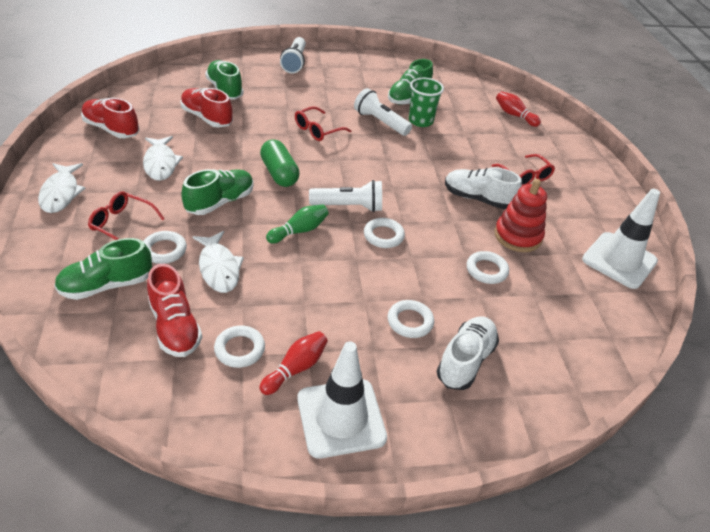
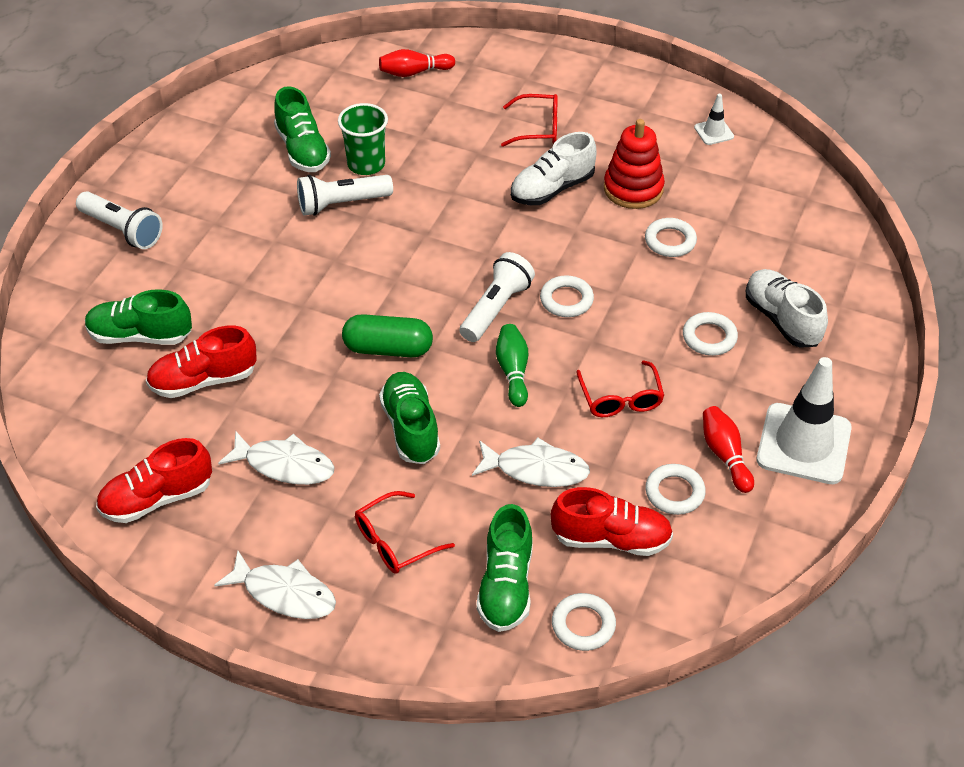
camera: 55 degrees left, 5 degrees up
white ring [143,231,187,264] -> white ring moved to [552,593,616,651]
red glasses [295,106,351,141] -> red glasses moved to [576,360,664,417]
white traffic cone [582,189,660,289] -> white traffic cone [694,94,734,145], size x0.45

